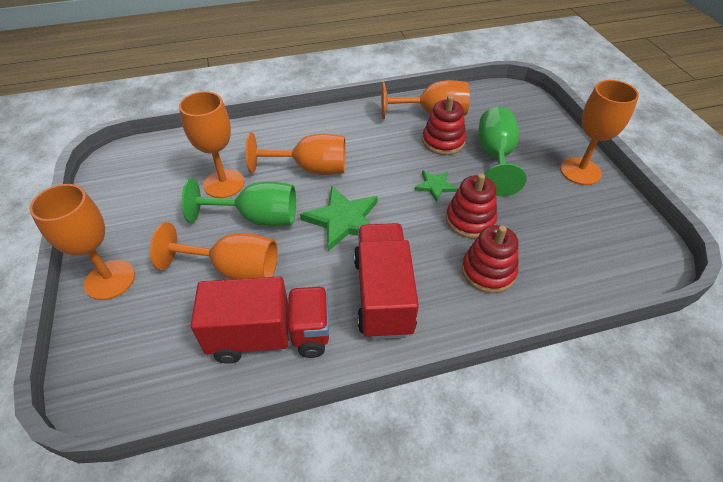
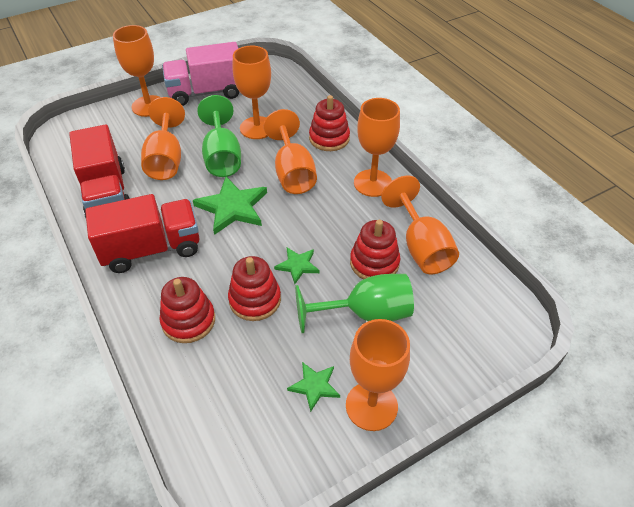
camera: 75 degrees right, 0 degrees up
none -> pink truck [162,42,239,106]
none -> green star [287,362,340,412]
none -> red stacking toy [309,95,350,151]
none -> orange goblet [354,98,400,197]

